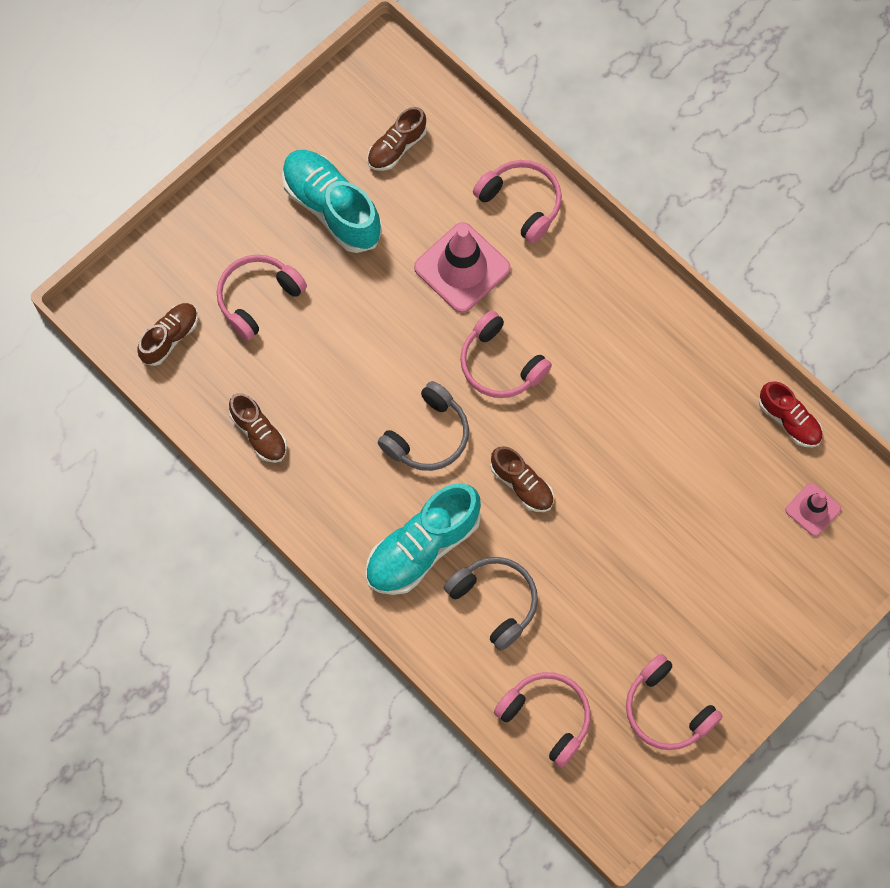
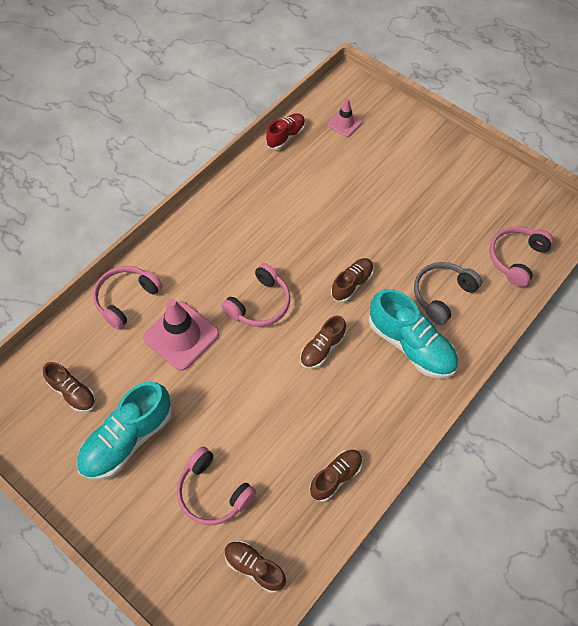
camera: 95 degrees left, 10 degrees down
grey headphones [378,381,469,471] -> brown shoe [300,316,346,369]
pink headphones [626,654,723,750] -> none

